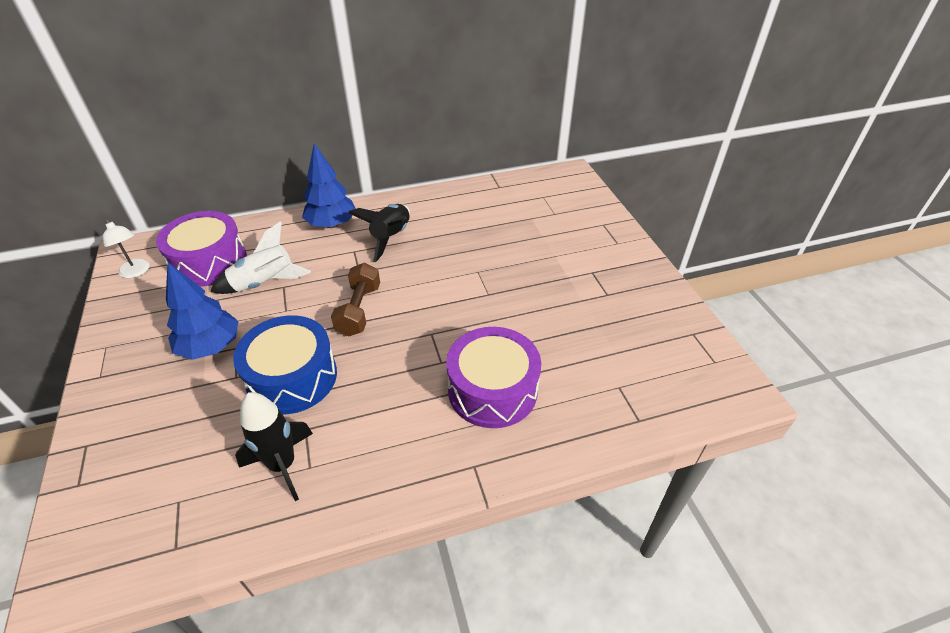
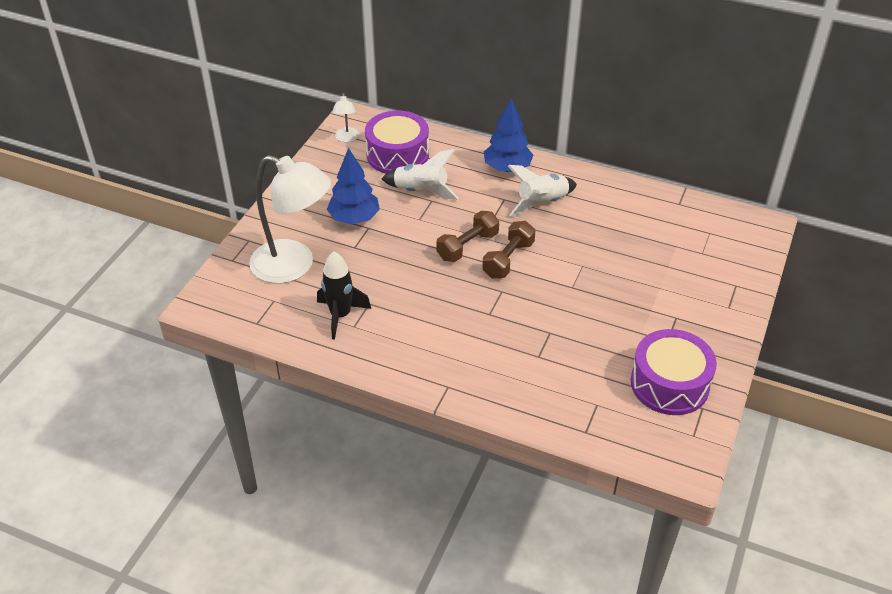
camera: 40 degrees right, 0 degrees up
blue drum [233,315,337,414] -> none
black rocket [348,204,410,262] -> white rocket [508,165,577,216]
purple drum [446,327,541,428] -> purple drum moved to [631,329,717,415]
none -> white lamp [249,155,331,284]
none -> brown dumbbell [482,221,535,279]

